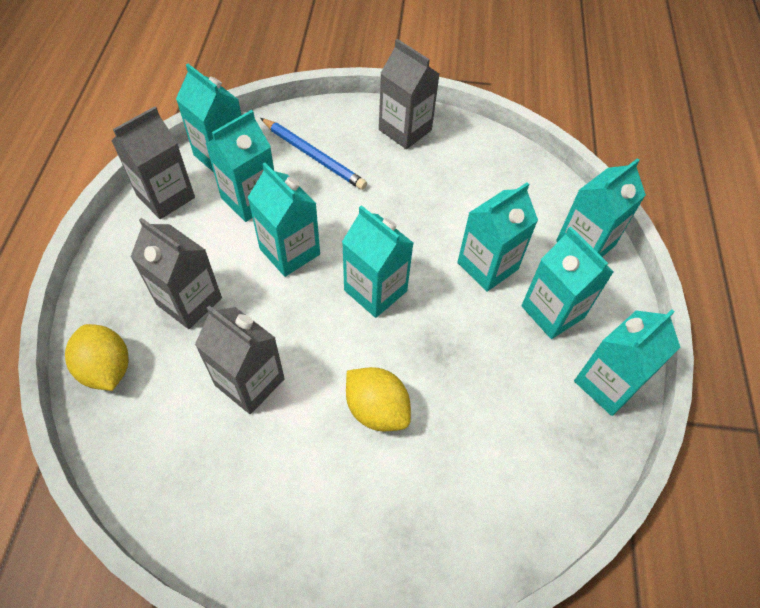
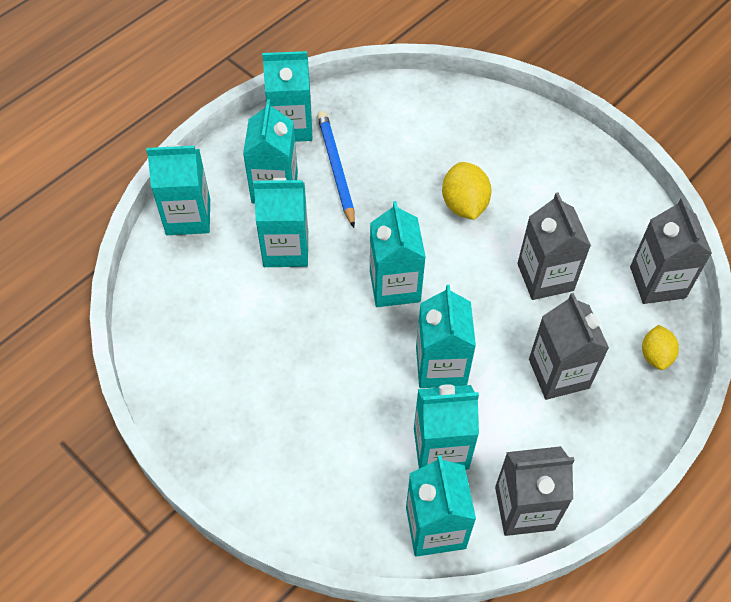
camera: 140 degrees left, 0 degrees up
yellow lemon [65,324,128,391] -> yellow lemon [642,325,679,370], size x0.66
blue pencil [261,118,367,190] -> blue pencil moved to [317,111,355,228]
grey carton [379,39,439,149] -> grey carton moved to [630,197,712,304]

